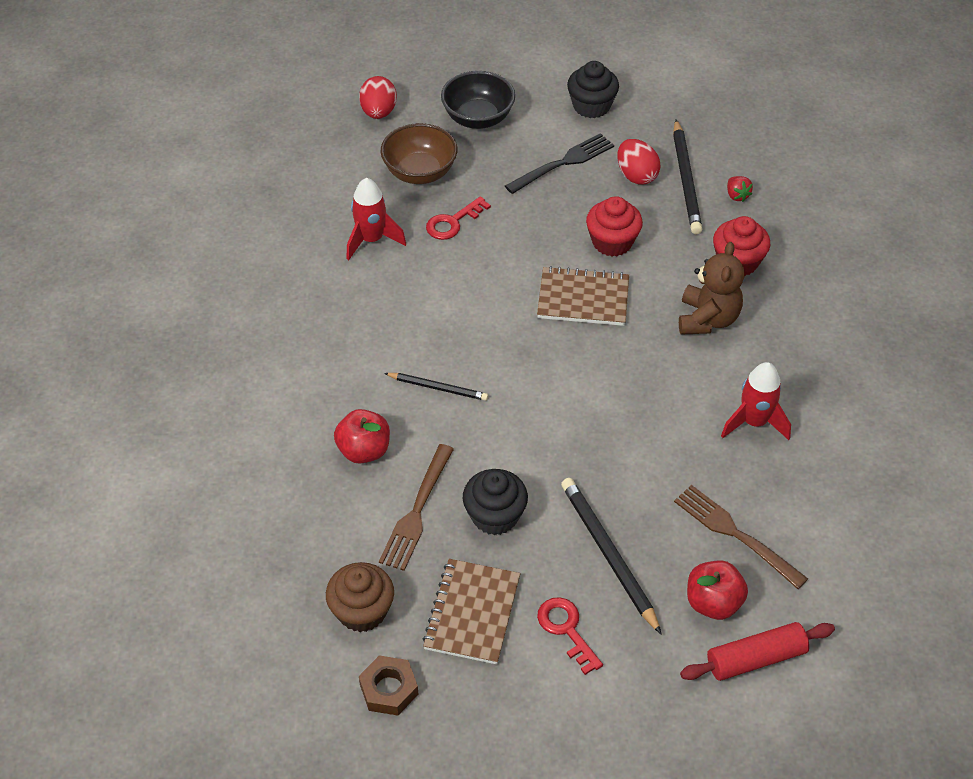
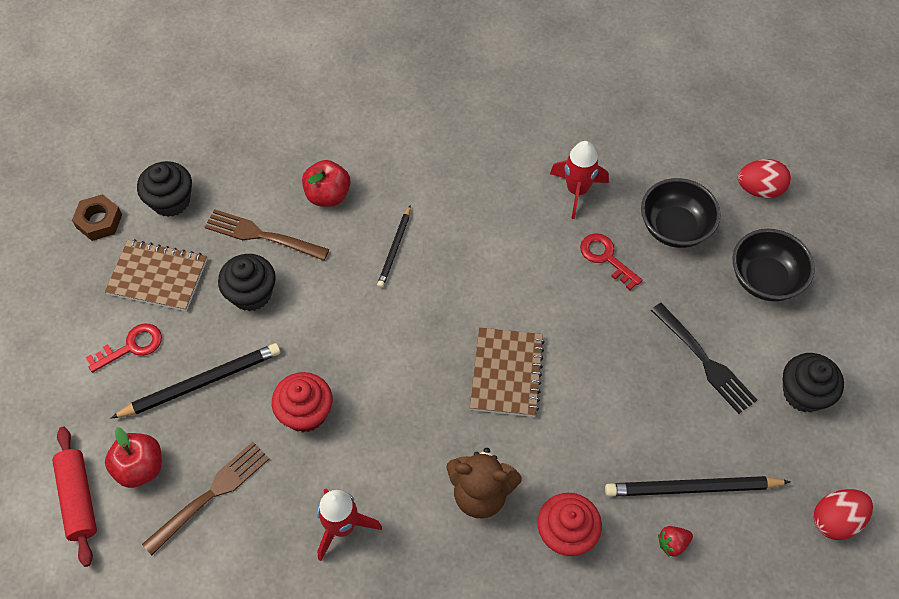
camera: 90 degrees right, 10 degrees up
brown cupcake [326,562,394,632] -> black cupcake [137,161,192,217]
brown bowl [381,123,457,184] -> black bowl [641,178,721,248]
red cupcake [586,196,643,256] -> red cupcake moved to [272,372,333,432]
red egg [617,139,661,185] -> red egg moved to [814,489,873,540]

